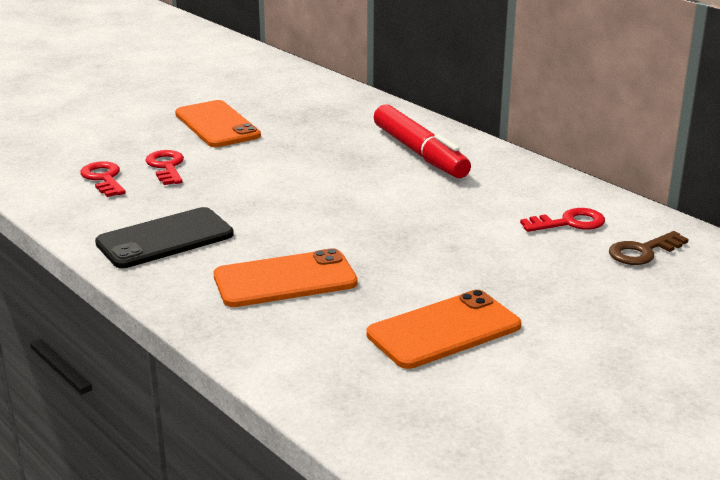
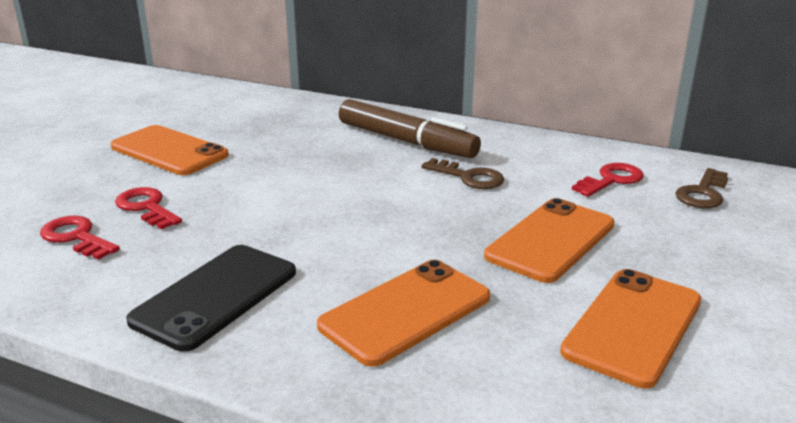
camera: 25 degrees left, 0 degrees up
red marker [374,105,471,178] -> brown marker [339,99,481,158]
none -> brown key [421,158,504,189]
none -> orange phone [484,198,615,283]

